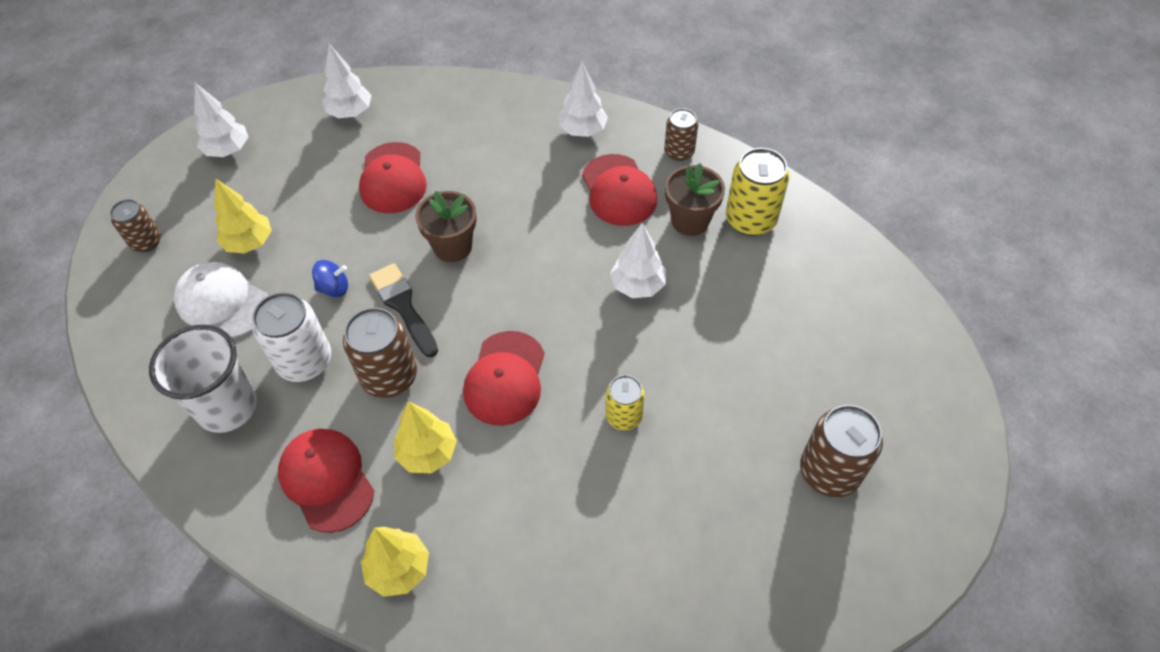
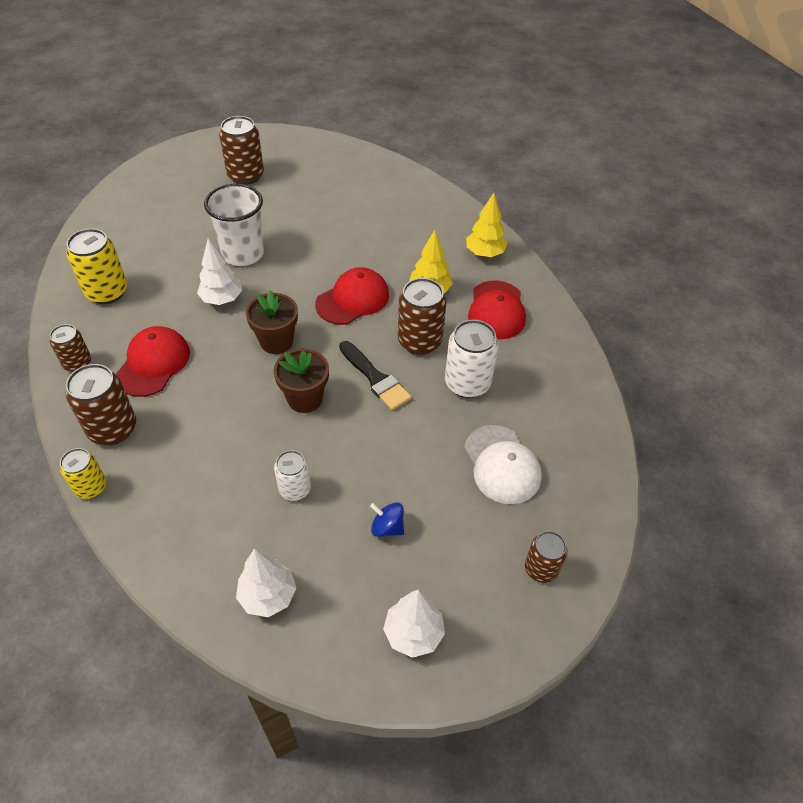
camera: 145 degrees left, 5 degrees down
white cup [149,325,257,433] -> white cup moved to [204,184,264,266]
yellow tree [214,178,272,254] -> none
blue spinning top [312,260,348,297] -> blue spinning top moved to [370,502,404,537]
red cap [359,142,427,213] -> white can [274,450,311,501]
black brush [369,263,438,357] -> black brush turned 45 degrees counterclockwise [339,341,412,410]
white tree [559,62,608,137] -> brown can [66,364,136,445]
yellow can [605,375,645,430] -> yellow can moved to [60,448,106,499]
brown flower pot [665,163,725,236] -> brown flower pot moved to [246,290,298,354]

